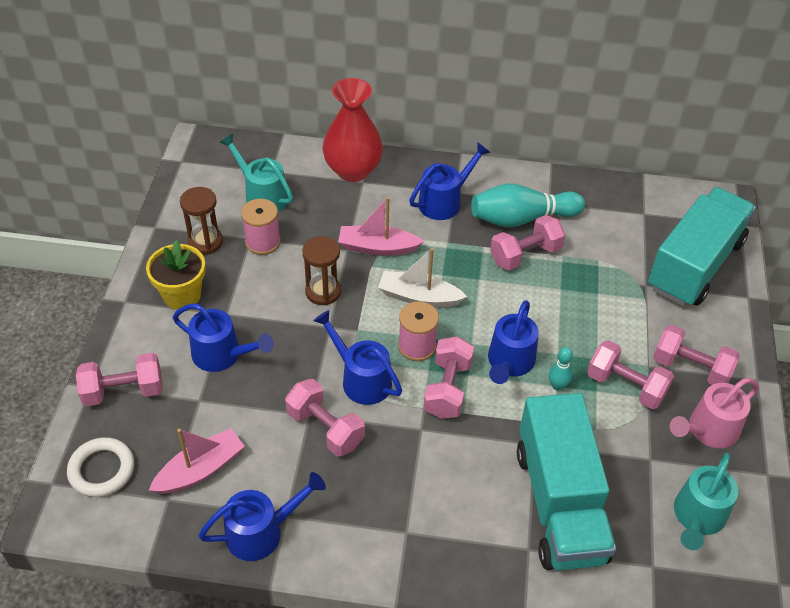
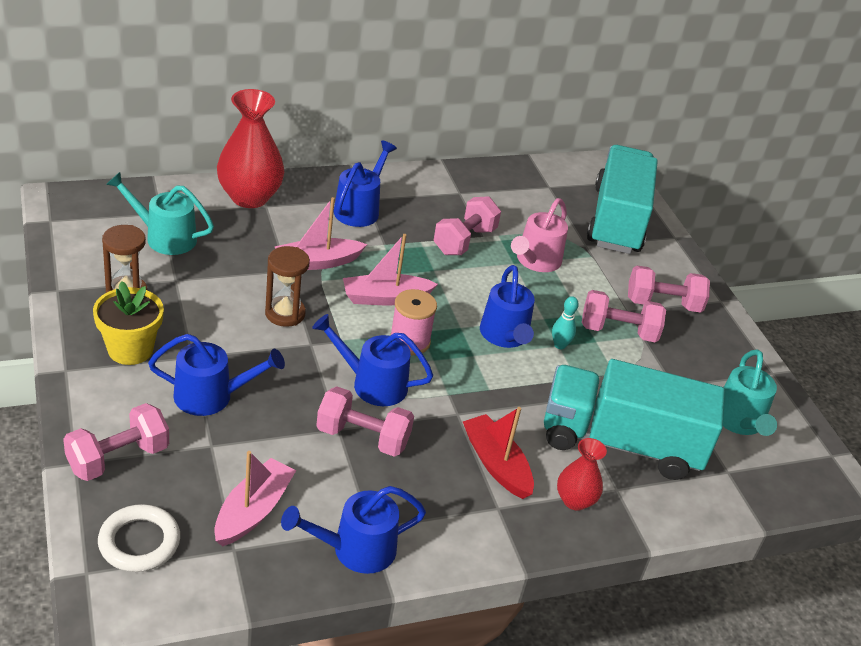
camera: 30 degrees left, 10 degrees down
blue watering can [198,472,326,561] -> blue watering can turned 150 degrees counterclockwise [281,486,426,574]
pink spool [241,199,281,255] -> none
white boat [378,248,467,307] -> pink boat [343,234,438,305]
pink dumbbell [424,336,474,419] -> none
turquoise bowling pin [471,183,585,228] -> none
turquoise truck [517,393,616,570] -> turquoise truck turned 135 degrees clockwise [544,359,725,480]
pink watering can [670,378,759,448] -> pink watering can moved to [511,198,568,272]
none -> red boat [463,407,534,499]
none -> red vase [557,438,607,511]

